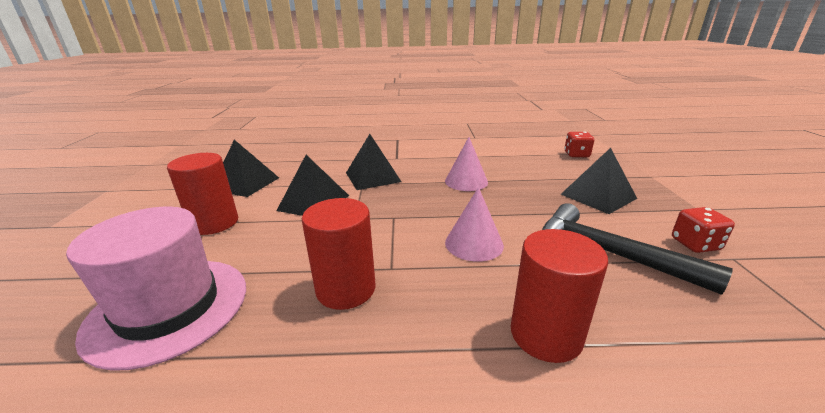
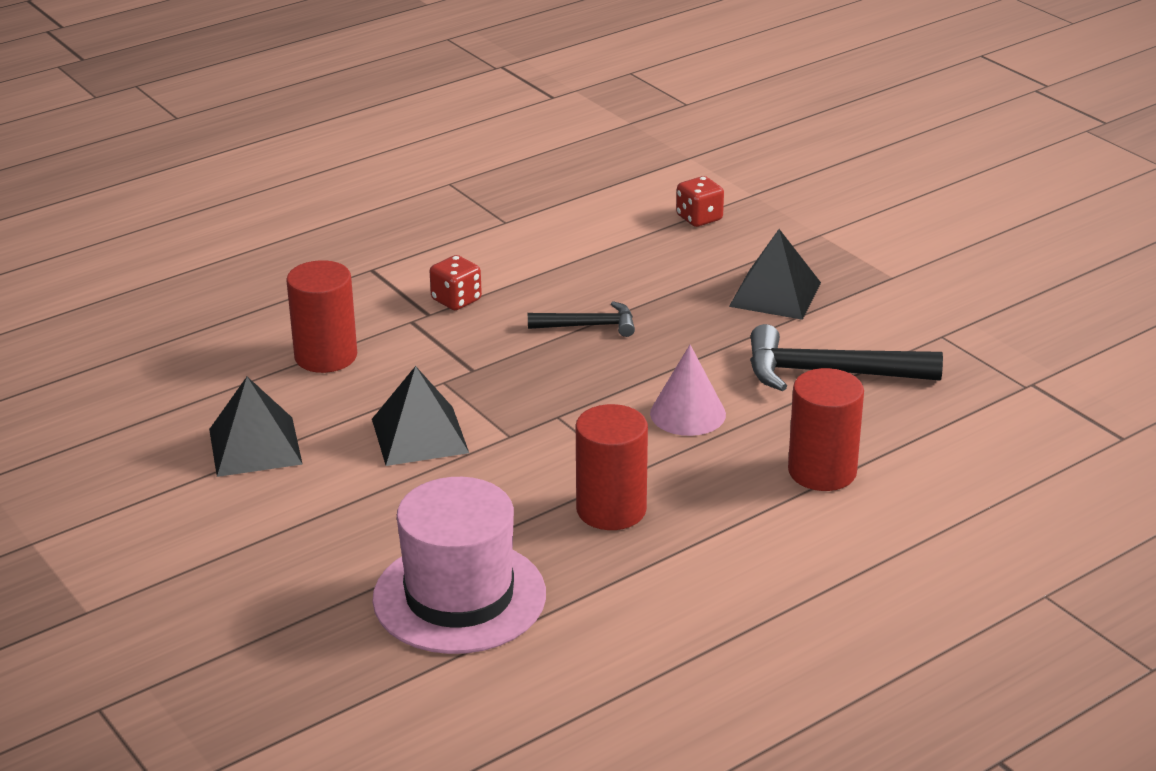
camera: 35 degrees left, 5 degrees up
red cylinder [167,153,238,235] -> red cylinder moved to [286,260,357,373]
black pyramid [346,134,402,190] -> none
pink cone [445,137,488,191] -> black hammer [528,301,635,337]
red dice [672,207,735,253] -> red dice moved to [430,255,482,310]

